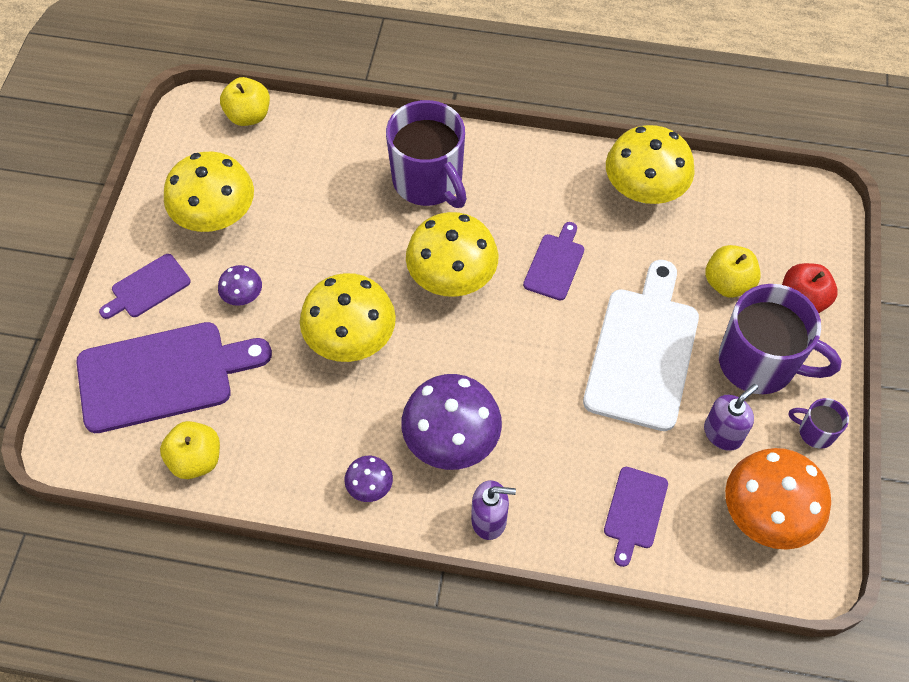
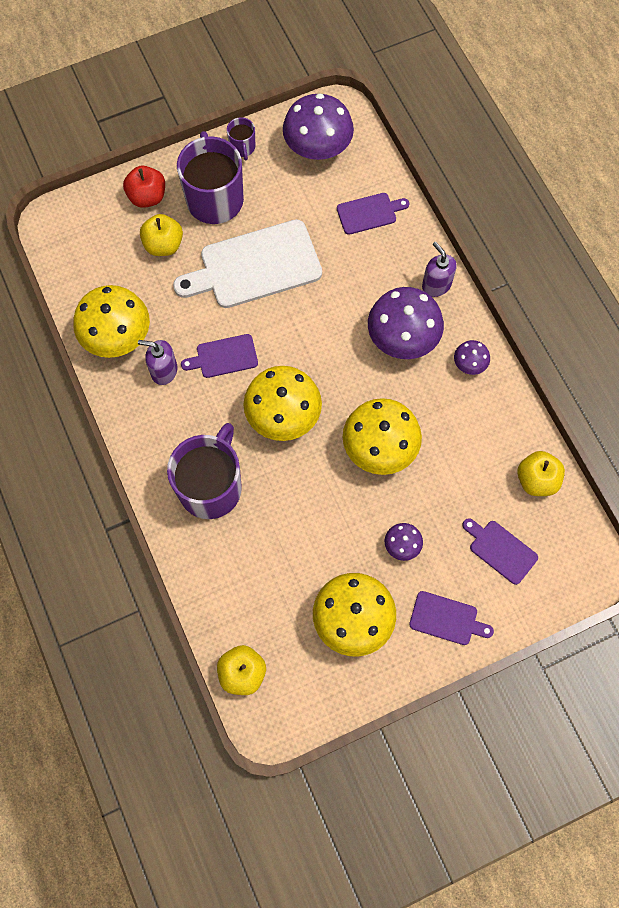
camera: 125 degrees left, 10 degrees up
purple cutting board [76,322,272,433] -> purple cutting board [462,518,538,585], size x0.50
purple soap dispenser [704,384,758,451] -> purple soap dispenser moved to [138,340,177,385]
orange mushroom [725,448,831,550] -> purple mushroom [283,93,354,160]

